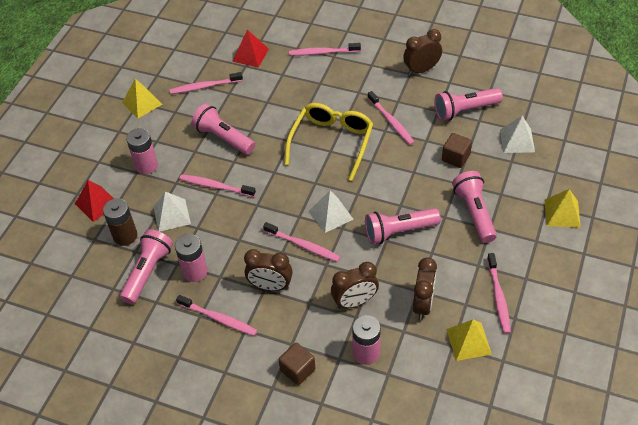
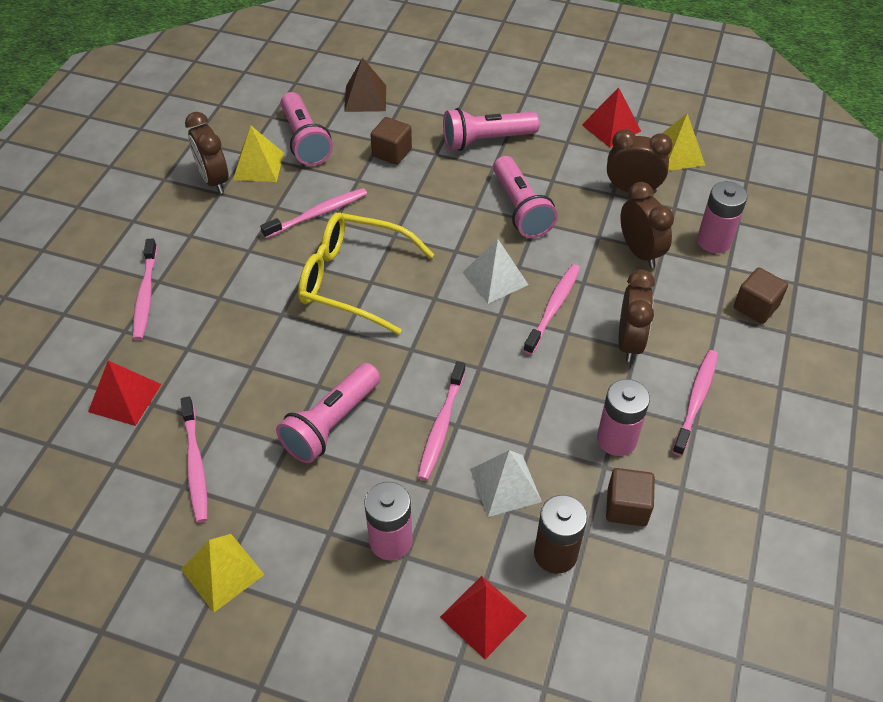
camera: 95 degrees left, 0 degrees up
pink flashlight [120,229,173,304] -> brown cube [606,468,655,526]
pink toothbrush [487,253,511,334] -> red pyramid [582,87,641,148]
white pyramid [500,116,535,153] -> brown pyramid [344,57,386,112]
yellow pyramid [545,189,581,228] -> yellow pyramid moved to [233,126,284,182]

